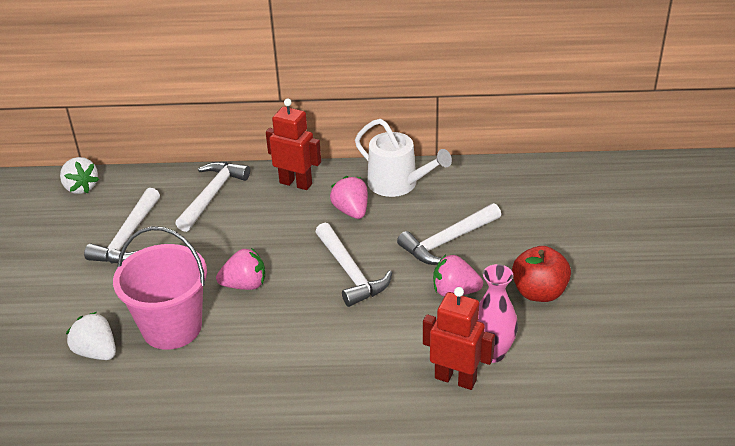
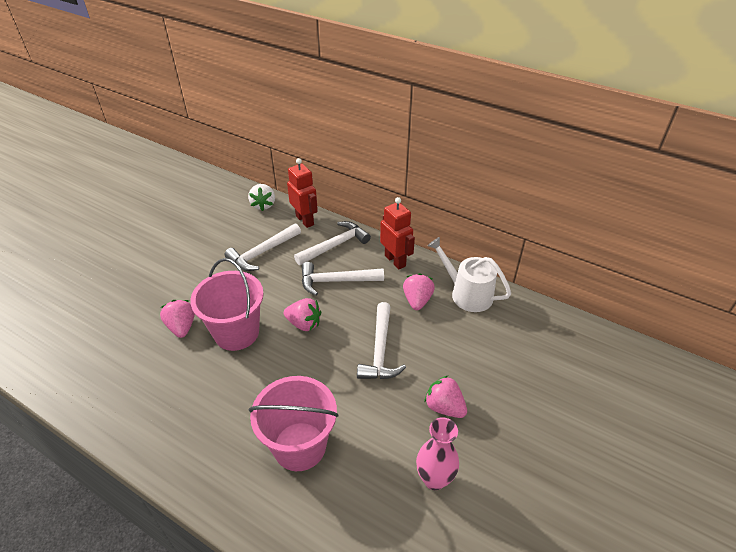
camera: 30 degrees right, 5 degrees up
white strawberry [66,312,116,360] -> pink strawberry [160,300,195,338]
white watering can [355,119,452,197] -> white watering can turned 150 degrees clockwise [428,237,511,312]
white hammer [397,203,501,265] -> white hammer moved to [302,262,384,296]
red robot [423,287,495,390] -> red robot moved to [287,158,318,228]
red apple [512,246,571,302] -> none
none -> pink bucket [249,376,339,471]

